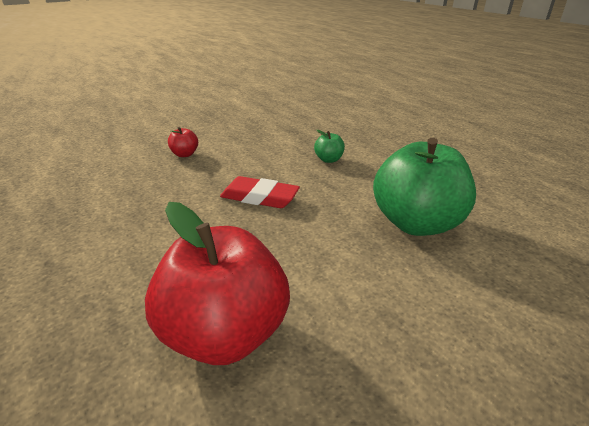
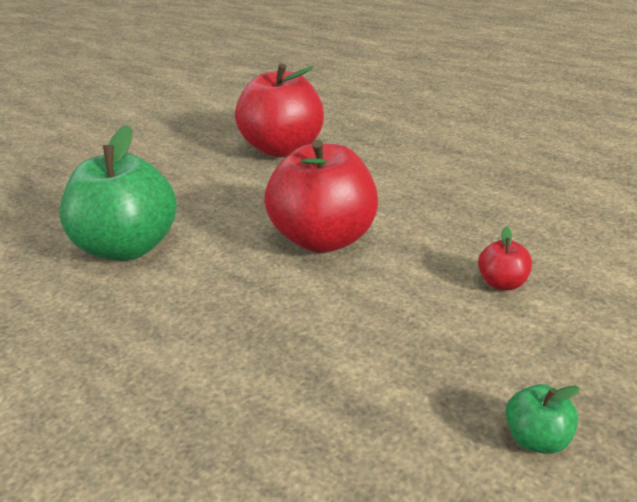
camera: 165 degrees right, 0 degrees up
red eraser [220,176,300,208] -> red apple [264,140,378,253]
green apple [314,130,345,163] -> green apple moved to [505,384,580,454]

